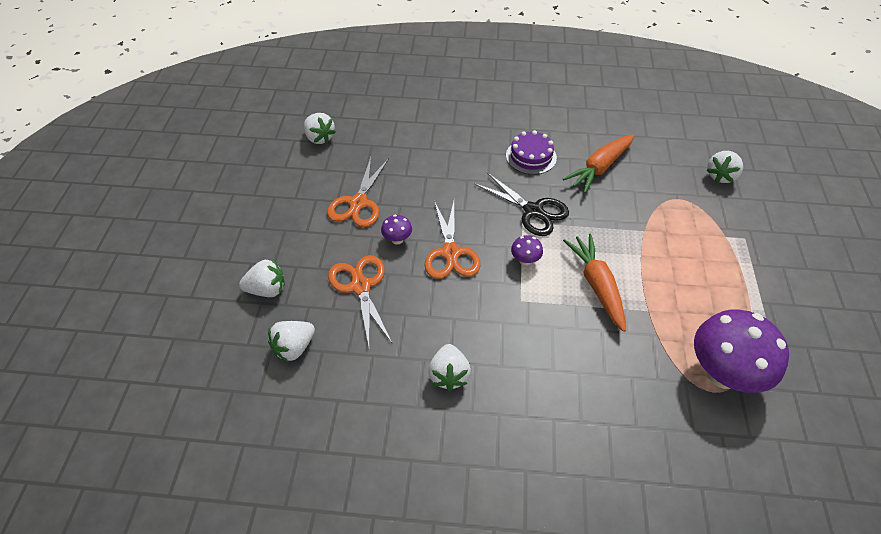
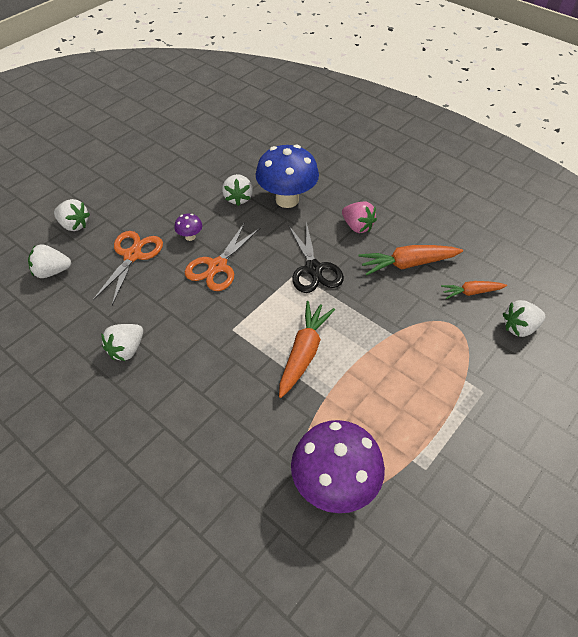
camera: 35 degrees right, 0 degrees up
white strawberry [304,113,336,144] -> white strawberry moved to [222,174,253,206]
orange scissors [327,157,389,227] -> none
purple cake [506,130,557,175] -> pink strawberry [342,202,377,233]
purple mushroom [511,235,543,266] -> none
none -> blue mushroom [256,145,319,208]
none -> orange carrot [441,281,507,299]

